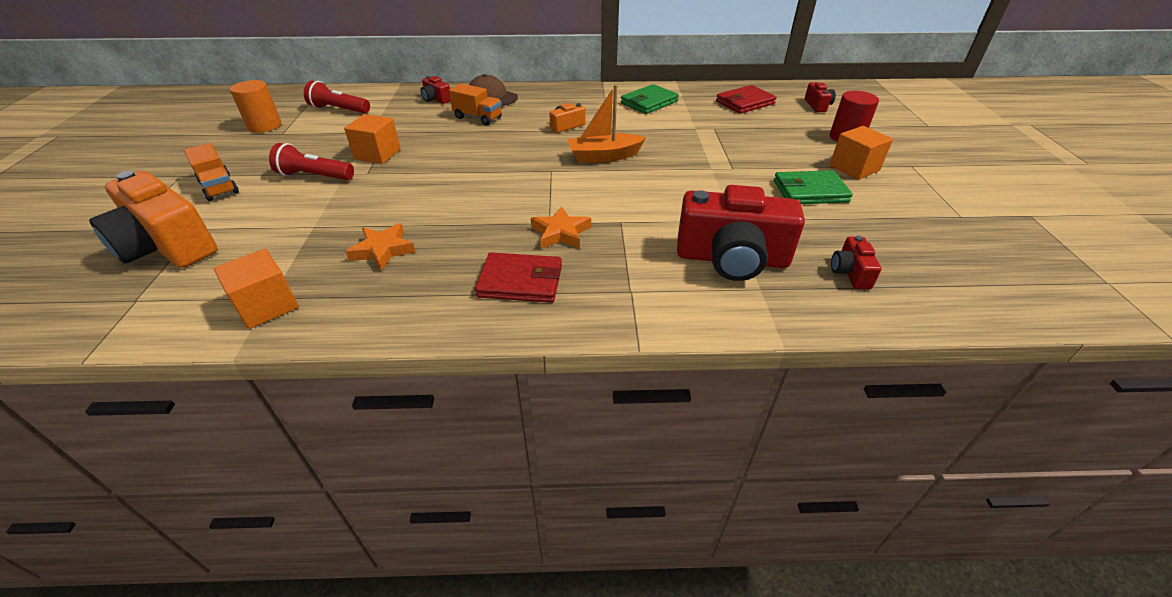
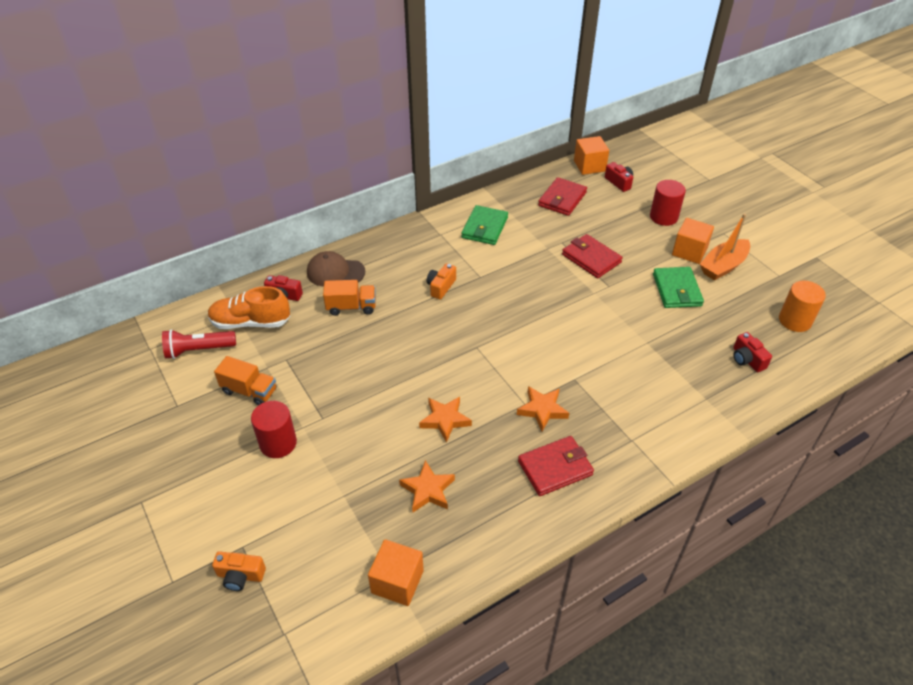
camera: 30 degrees left, 5 degrees up
orange camera [89,171,218,268] -> orange camera [212,551,266,591], size x0.45
orange truck [184,143,239,201] -> orange truck moved to [214,356,276,405]
orange cylinder [230,80,281,132] -> orange cylinder moved to [779,281,826,332]
red flashlight [269,143,354,180] -> red cylinder [251,401,297,458]
orange cube [344,114,401,164] -> orange cube moved to [574,136,609,175]
orange boat [567,85,646,163] -> orange boat moved to [700,214,750,281]
red camera [677,185,805,281] -> none
green wallet [774,170,853,204] -> green wallet turned 60 degrees counterclockwise [653,267,704,308]
none -> orange shoe [208,286,290,329]
none -> orange star [419,397,472,443]
none -> red wallet [562,234,623,278]

